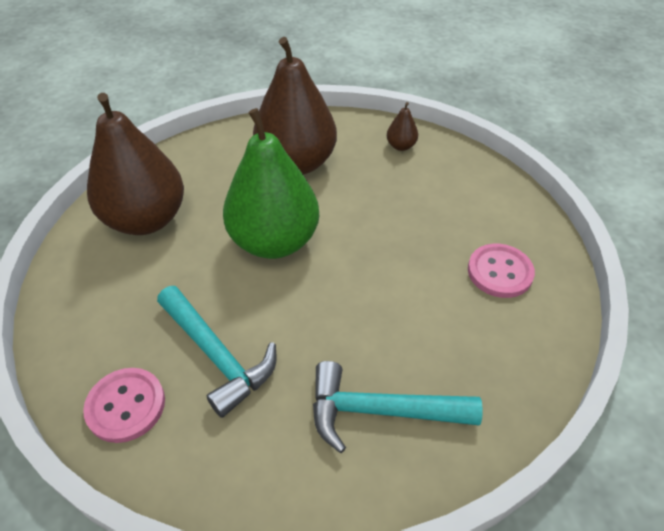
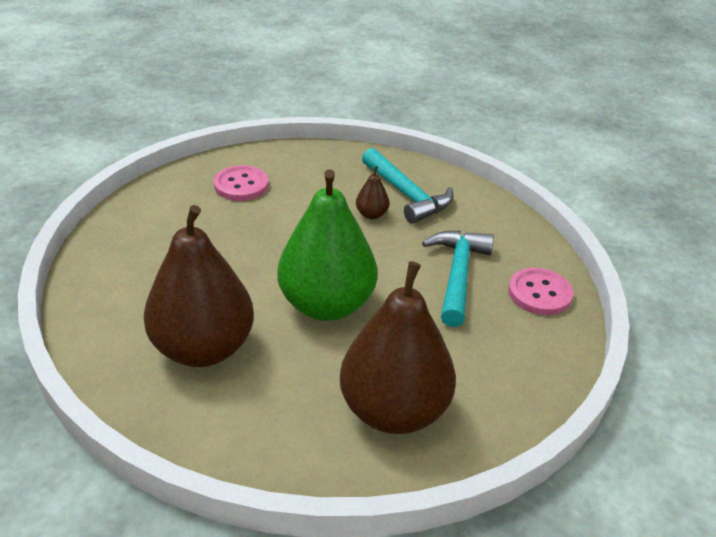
camera: 130 degrees left, 10 degrees down
brown pear [387,102,418,151] -> brown pear moved to [356,166,389,219]

